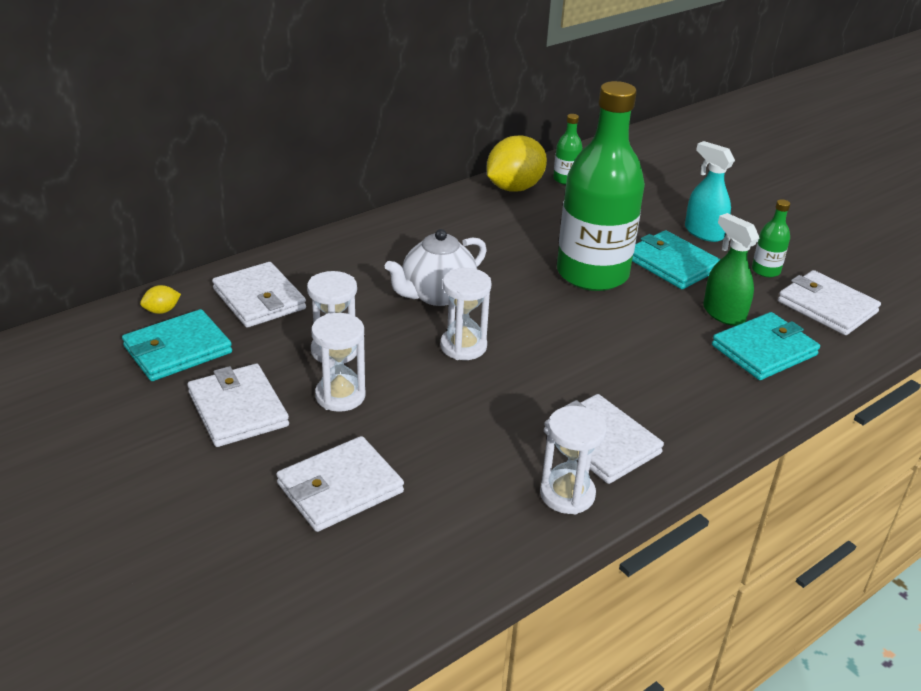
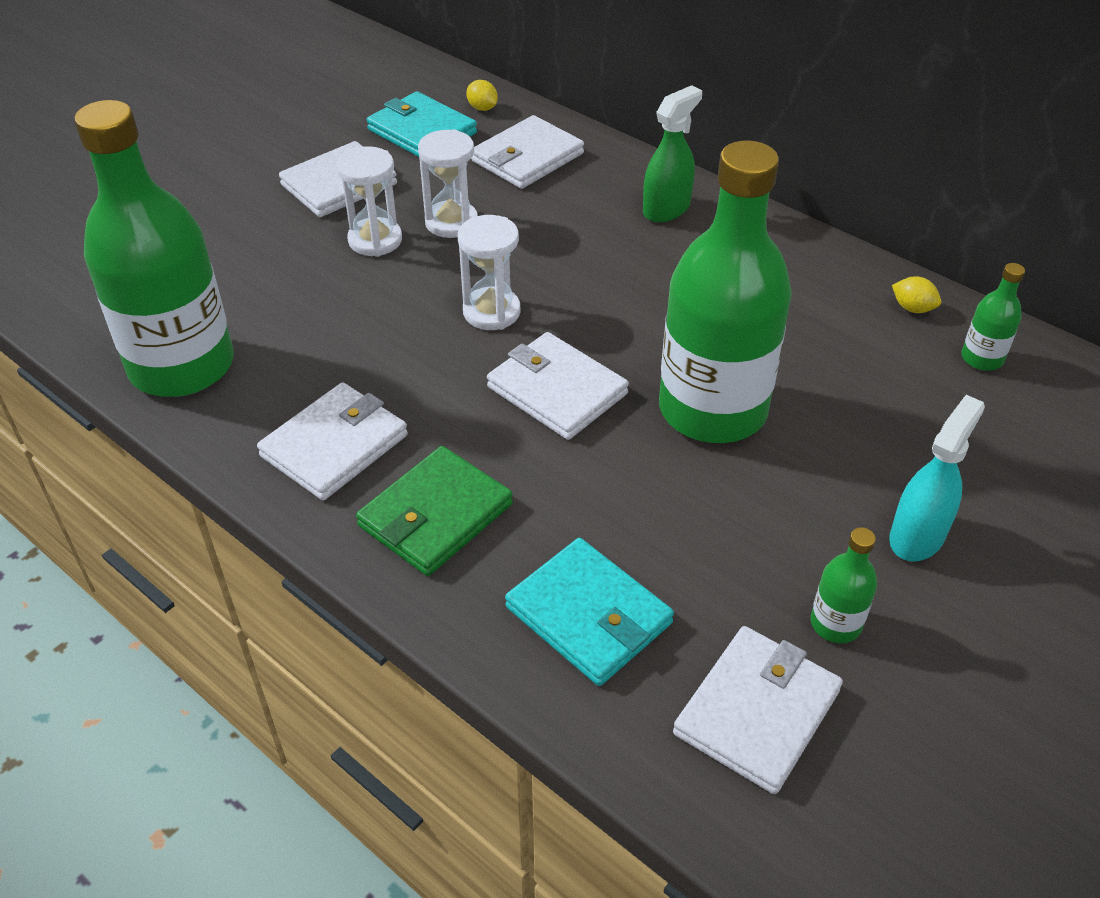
camera: 80 degrees right, 10 degrees up
white wallet [276,436,404,532] -> white wallet moved to [487,332,629,440]
white teapot [385,229,487,306] -> none
yellow lemon [487,135,547,192] -> yellow lemon [892,276,941,313], size x0.42
white hourglass [540,406,607,514] -> none
turquoise wallet [632,230,721,289] -> none
green spray bottle [703,213,759,326] -> green spray bottle moved to [643,85,702,222]
none -> green bottle [74,100,234,397]
none -> green wallet [356,446,513,576]

